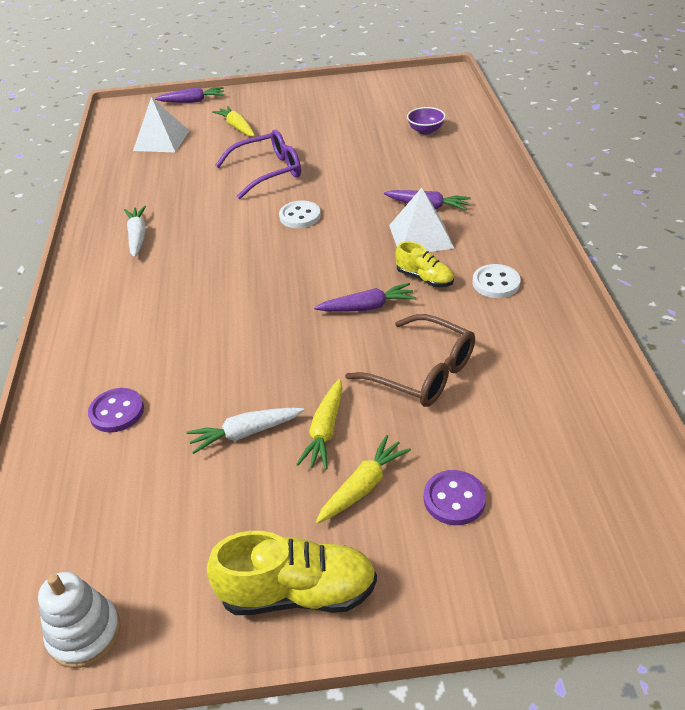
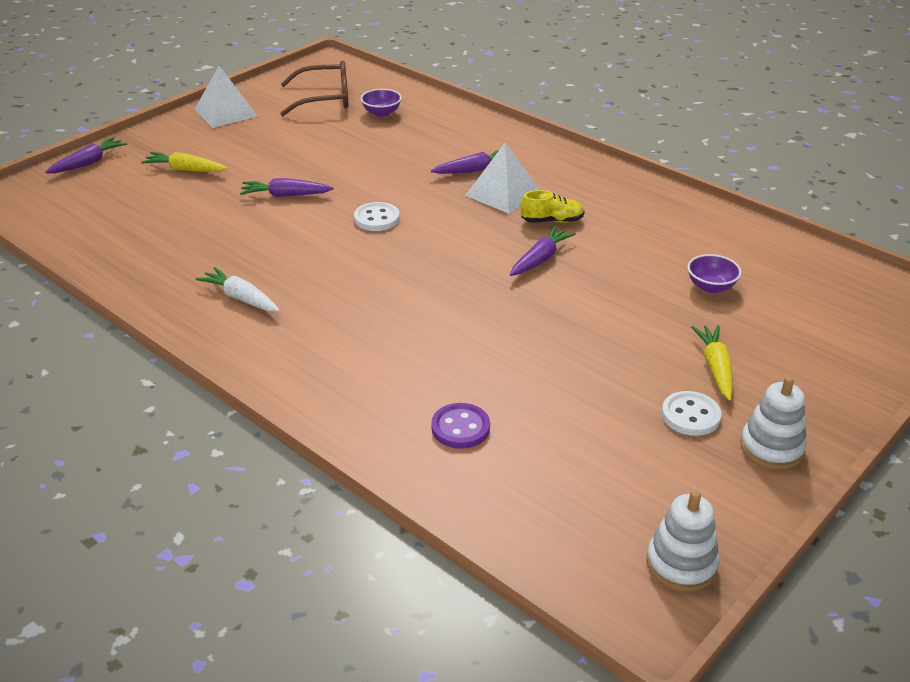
camera: 45 degrees left, 5 degrees down
white pyramid [133,97,189,153] -> white pyramid moved to [194,66,258,128]
white carrot [186,408,304,454] -> none
yellow shoe [207,531,377,615] -> white stacking toy [740,376,807,470]
purple glasses [215,130,301,199] -> purple carrot [240,178,334,197]
yellow carrot [296,379,343,470] -> none
brown glasses [345,314,475,407] -> brown glasses moved to [280,61,349,116]
purple button [424,470,486,525] -> none
white button [473,264,521,298] -> white button moved to [662,391,721,436]
none -> purple bowl [688,254,741,293]

